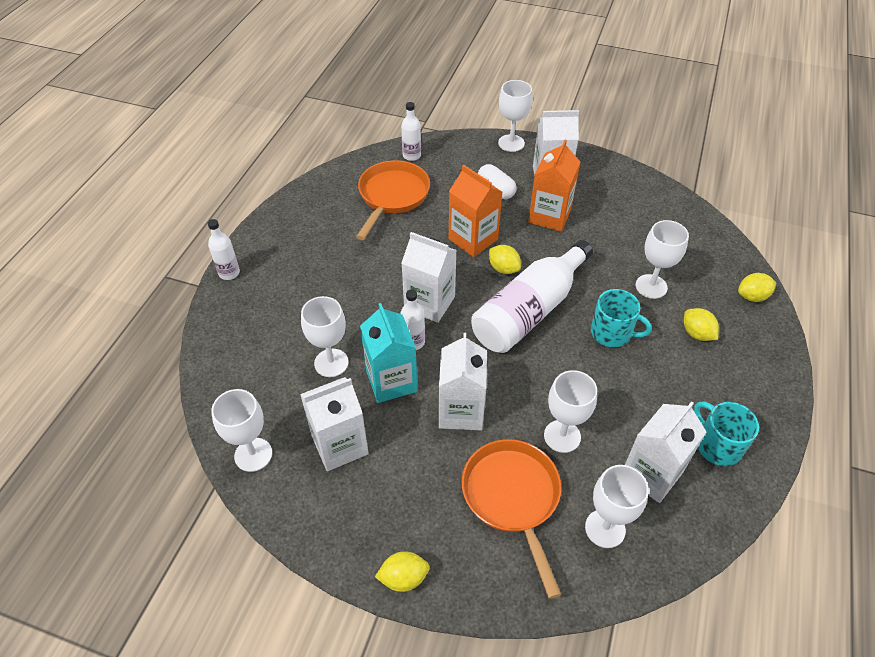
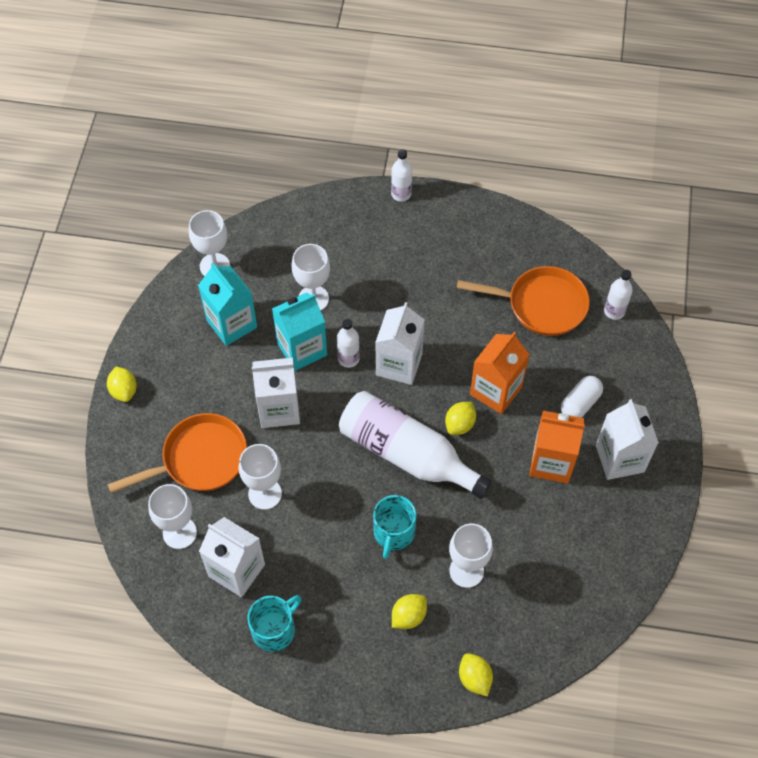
camera: 80 degrees right, 10 degrees up
white carton [300,377,369,471] -> turquoise carton [198,263,257,346]
white goblet [498,80,533,152] -> none

